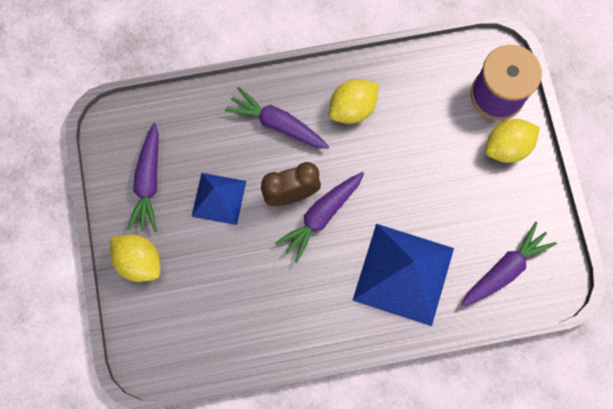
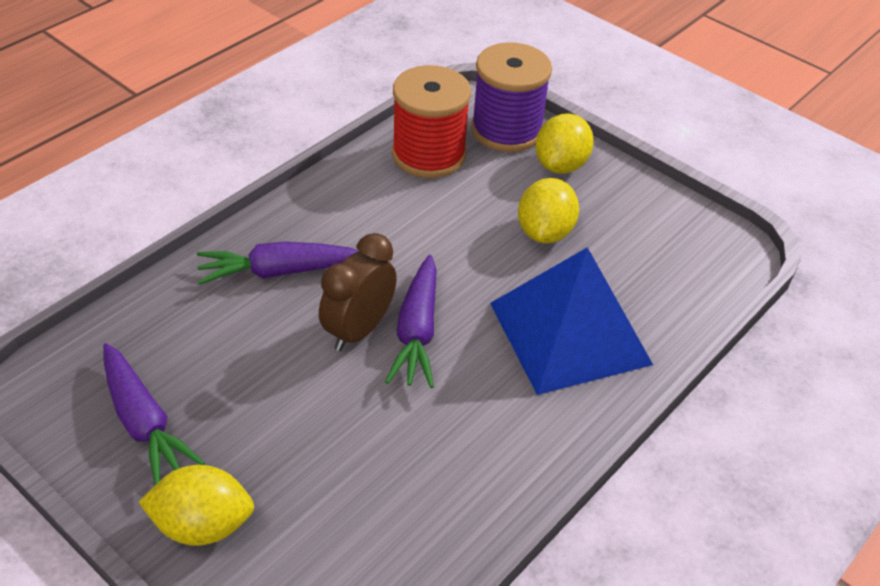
camera: 40 degrees left, 30 degrees down
blue pyramid [192,173,246,225] -> none
yellow lemon [329,79,379,124] -> yellow lemon moved to [518,178,579,244]
purple carrot [461,222,557,307] -> none
none -> red spool [392,65,471,178]

